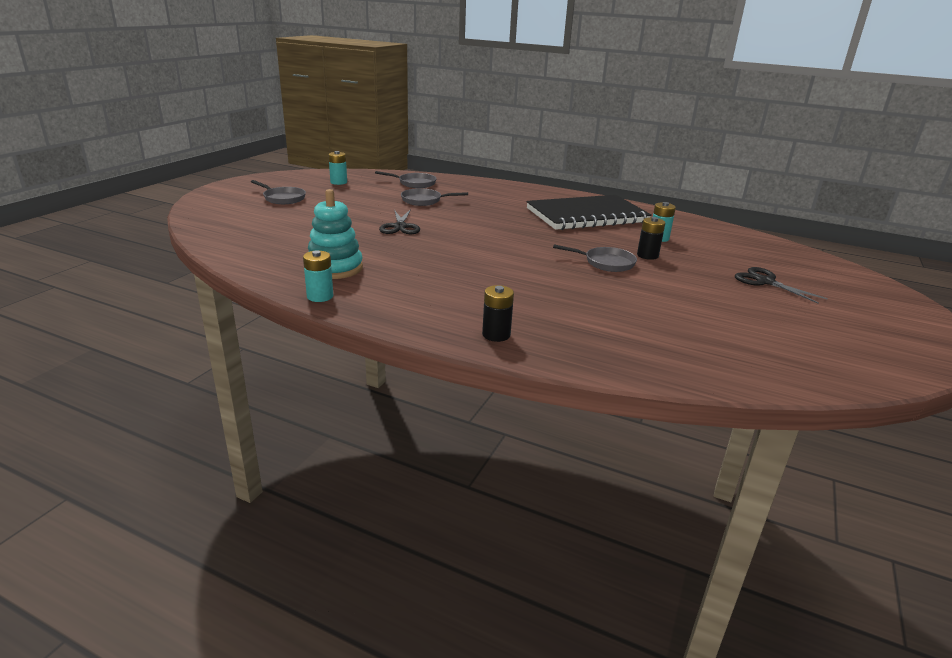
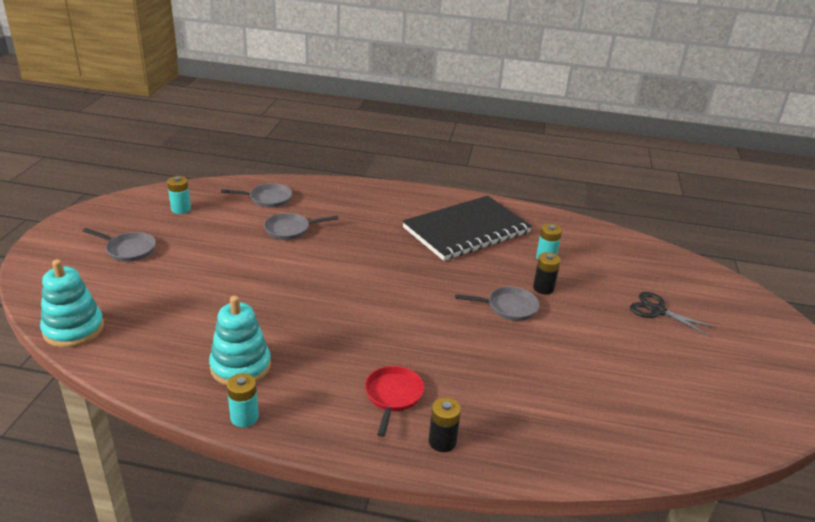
camera: 15 degrees left, 5 degrees up
black scissors [379,209,420,234] -> none
none -> turquoise stacking toy [40,259,104,348]
none -> red pan [365,366,424,437]

